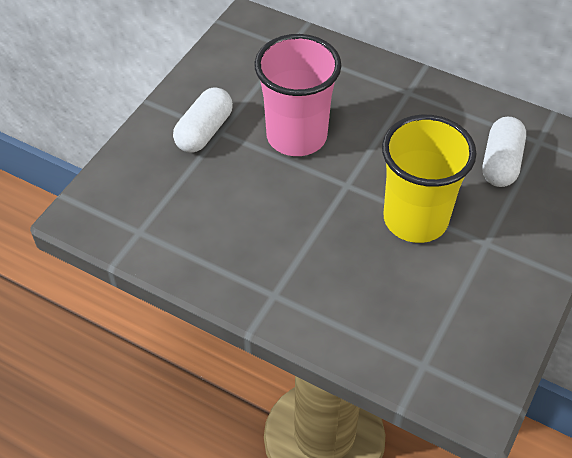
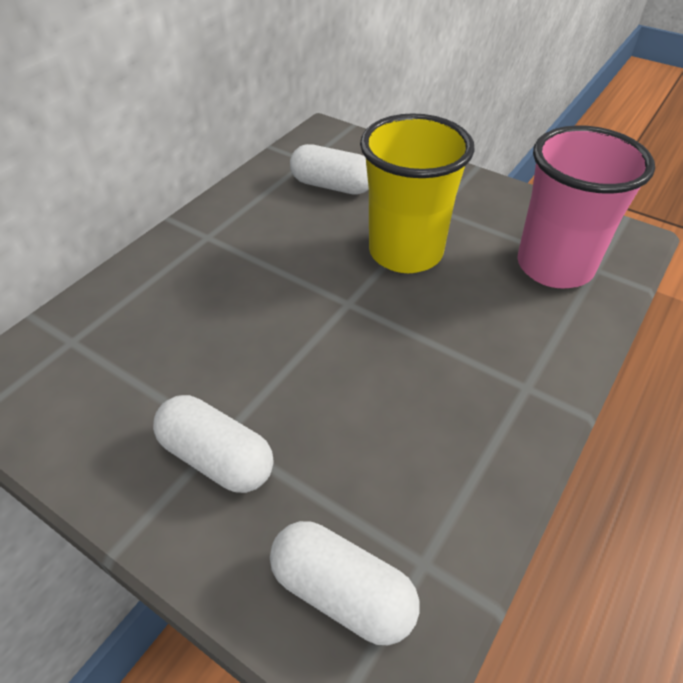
camera: 85 degrees left, 5 degrees down
pink cup [254,34,341,156] -> pink cup moved to [517,125,655,288]
none -> white capsule [270,521,419,645]

